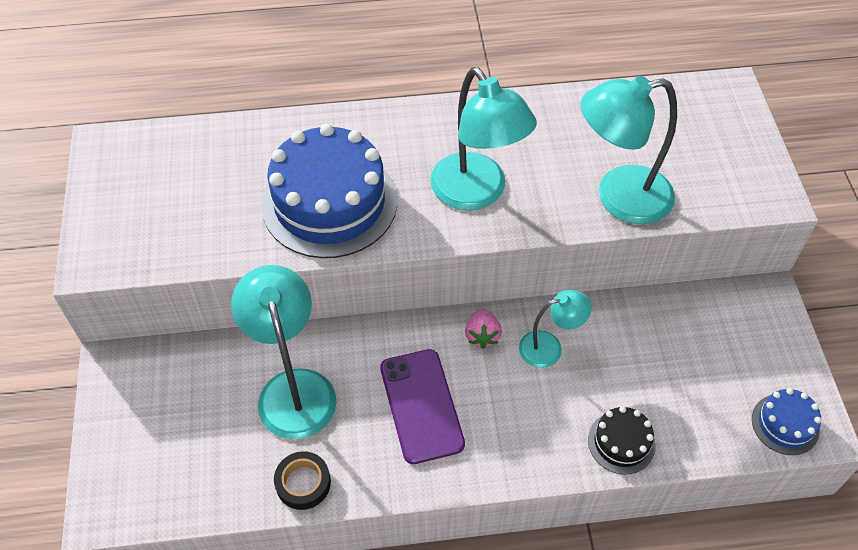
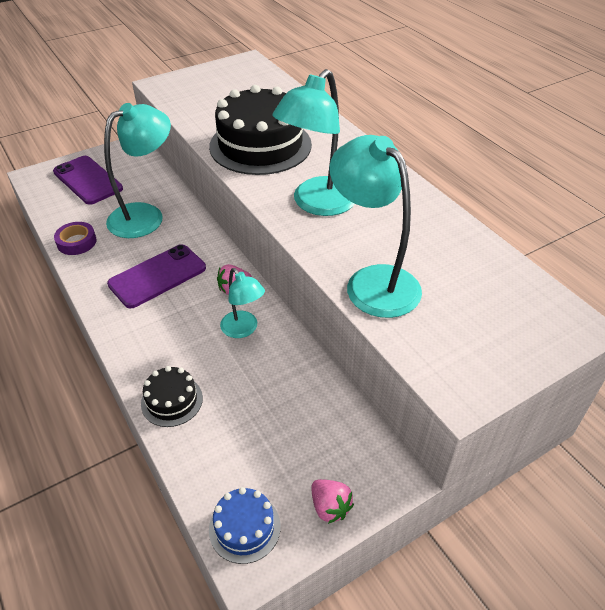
camera: 65 degrees right, 10 degrees down
blue cake [262,124,397,258] -> black cake [209,85,312,175]
black tape [274,451,331,510] -> purple tape [54,222,96,255]
none -> purple phone [53,156,123,205]
none -> pink strawberry [311,479,354,524]

